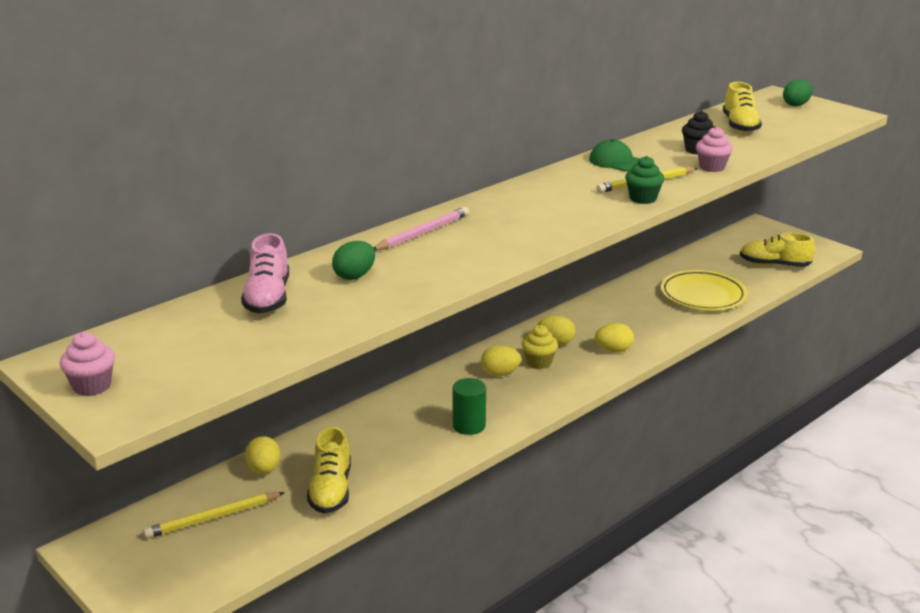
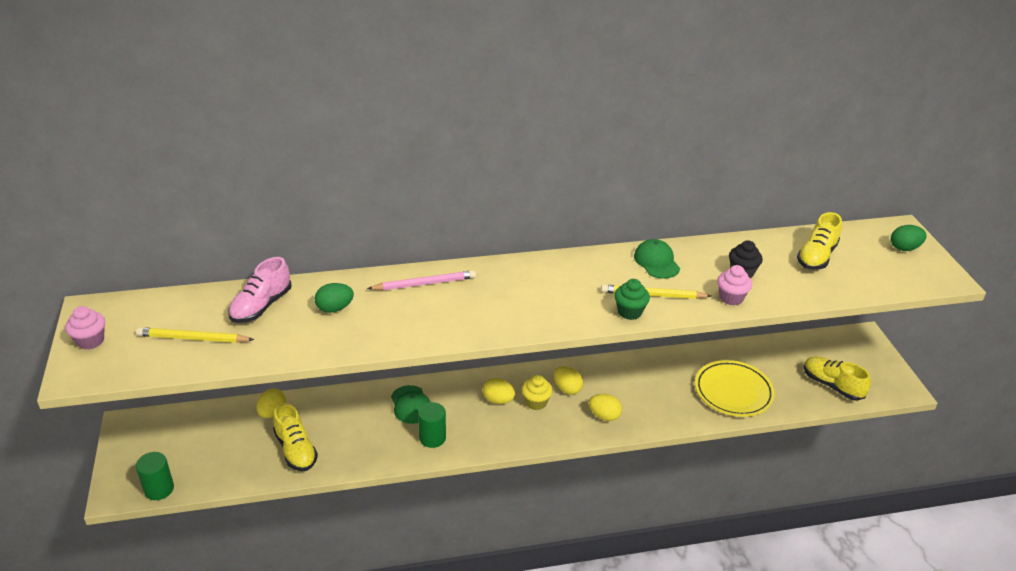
camera: 30 degrees right, 10 degrees up
yellow pencil [143,492,285,539] -> yellow pencil moved to [136,327,254,343]
yellow shoe [307,427,351,514] -> yellow shoe turned 60 degrees counterclockwise [273,403,318,471]
none -> green cylinder [136,452,174,500]
none -> green cap [391,385,430,424]

